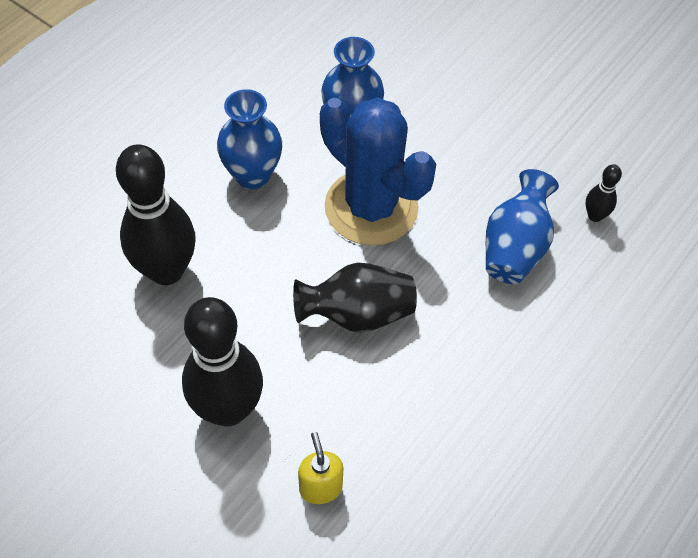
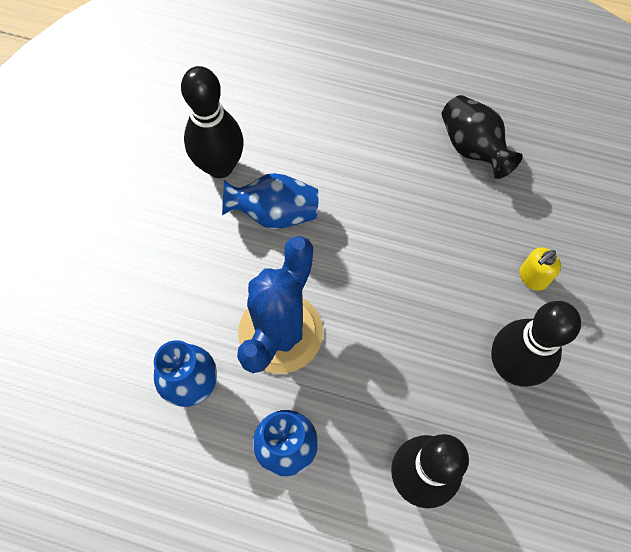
camera: 110 degrees left, 10 degrees up
black vase [293,262,417,333] -> black vase moved to [442,95,523,179]
black bowling pin [586,164,622,222] -> black bowling pin [181,66,244,178], size x2.28

